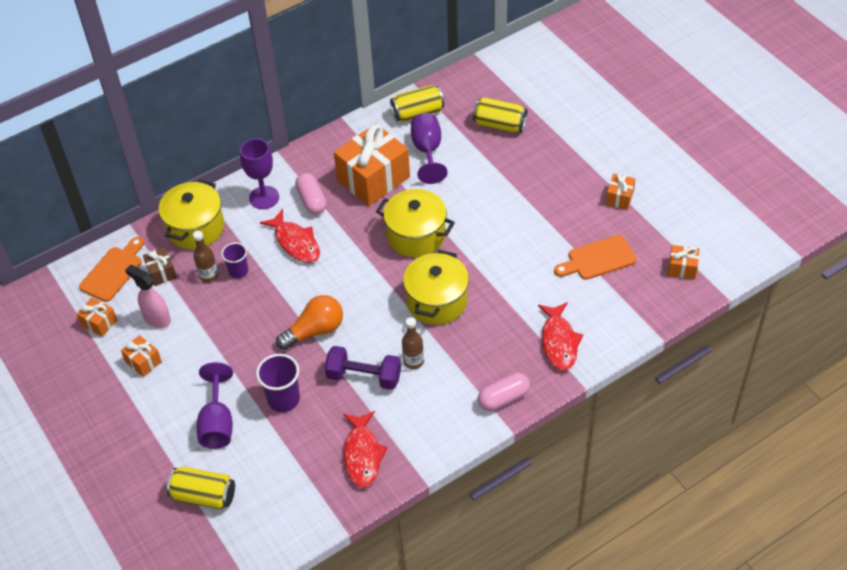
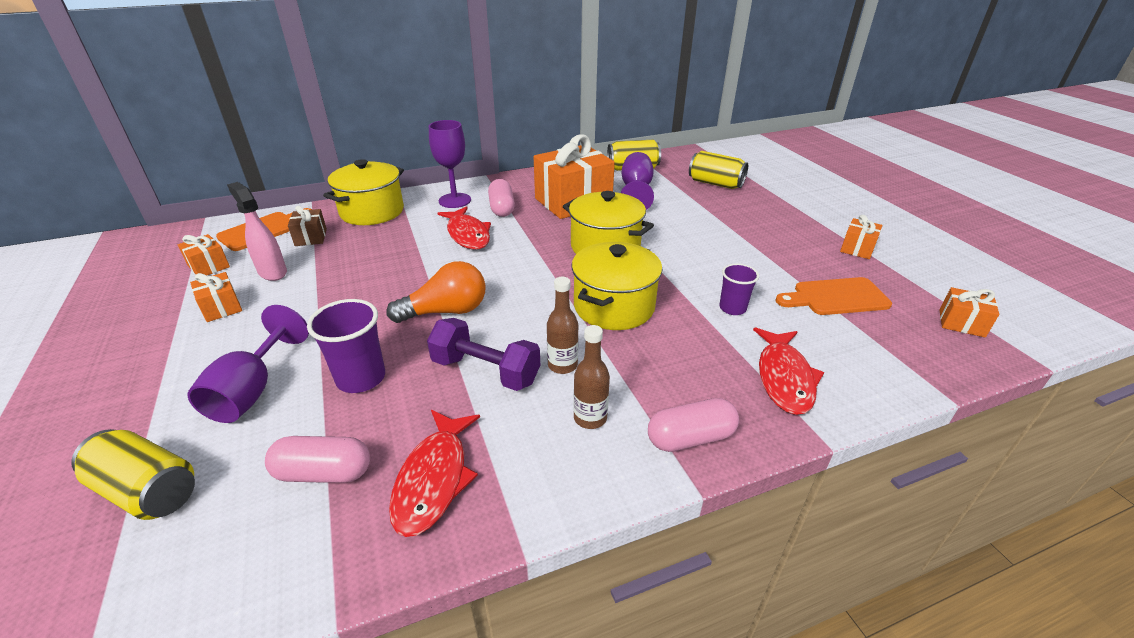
camera: 10 degrees right, 15 degrees down
brown bottle [193,231,218,282] -> brown bottle moved to [573,325,610,429]
purple cup [221,243,248,278] -> purple cup moved to [719,263,759,315]
none -> pink capsule [265,436,370,483]

